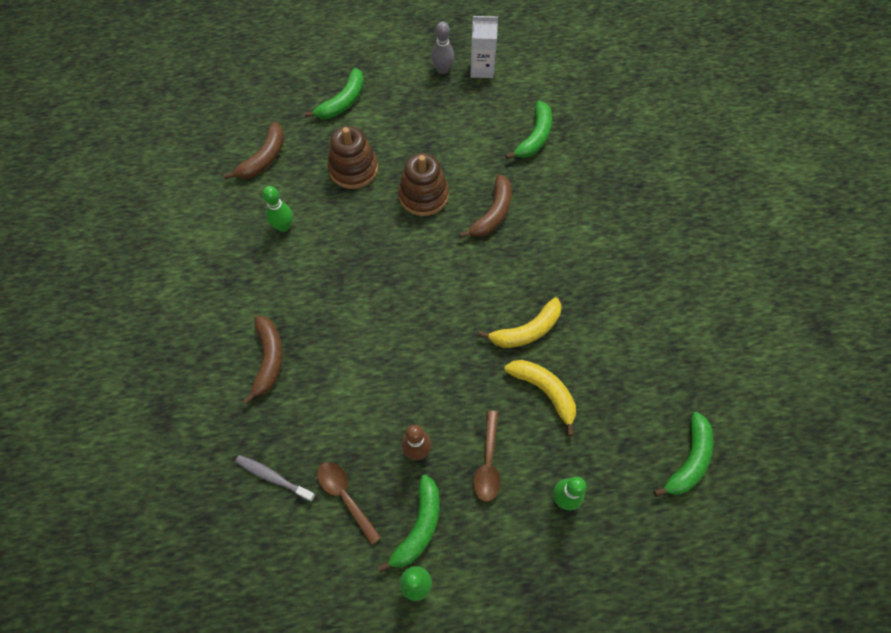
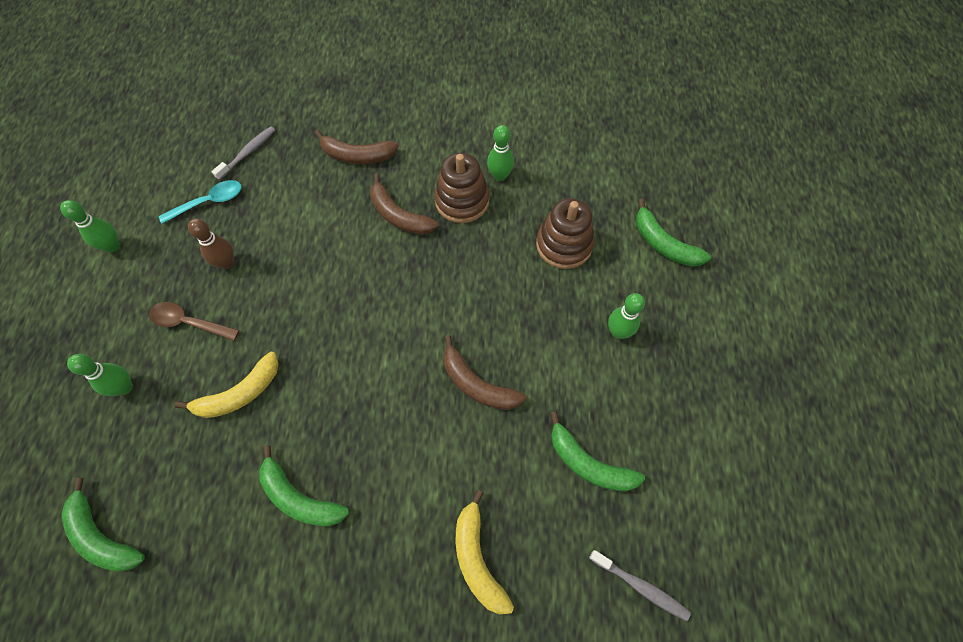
camera: 100 degrees right, 0 degrees up
brown banana [223,122,284,179] -> brown banana moved to [370,173,439,235]
brown spoon [317,462,381,545] -> turquoise spoon [159,180,242,224]
green banana [377,474,439,573] -> green banana moved to [259,445,349,526]
brown stacking toy [398,153,449,216] -> brown stacking toy moved to [434,153,490,223]
grey bowling pin [431,22,454,74] -> none
white carton [470,16,498,78] -> none
yellow banana [478,297,562,348] -> yellow banana moved to [456,490,514,614]
none -> grey toothbrush [589,550,691,621]
none -> green bowling pin [608,293,645,339]

